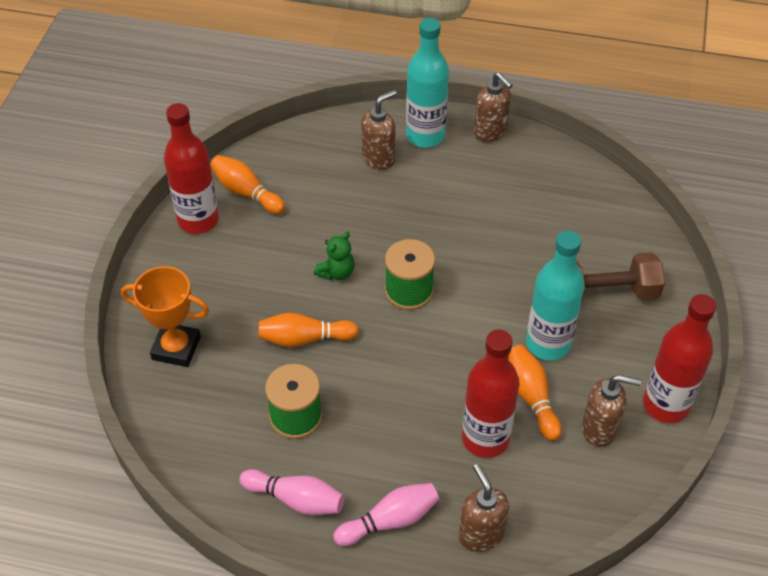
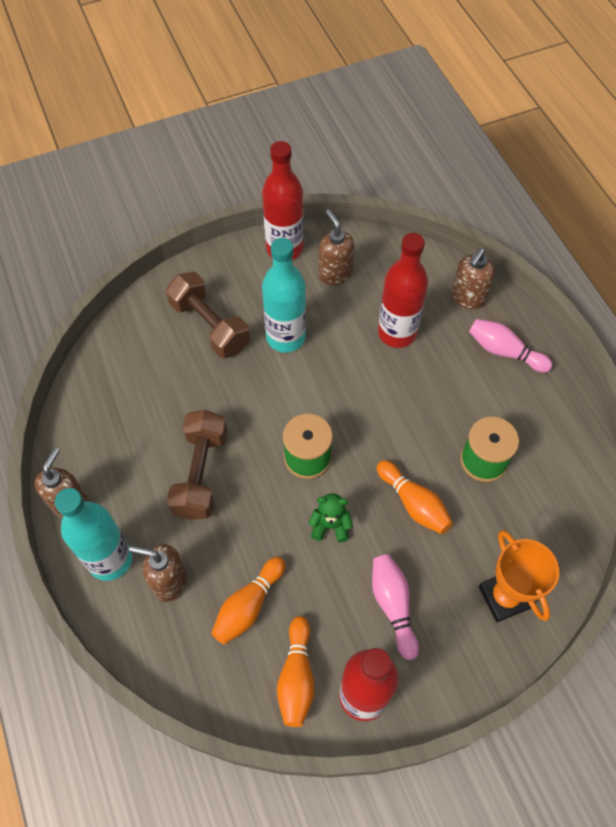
camera: 125 degrees left, 10 degrees up
pink bowling pin [239,469,344,515] -> pink bowling pin moved to [372,554,419,660]
orange bowling pin [509,345,562,441] -> orange bowling pin moved to [211,557,286,644]
none -> brown dumbbell [167,410,227,520]

